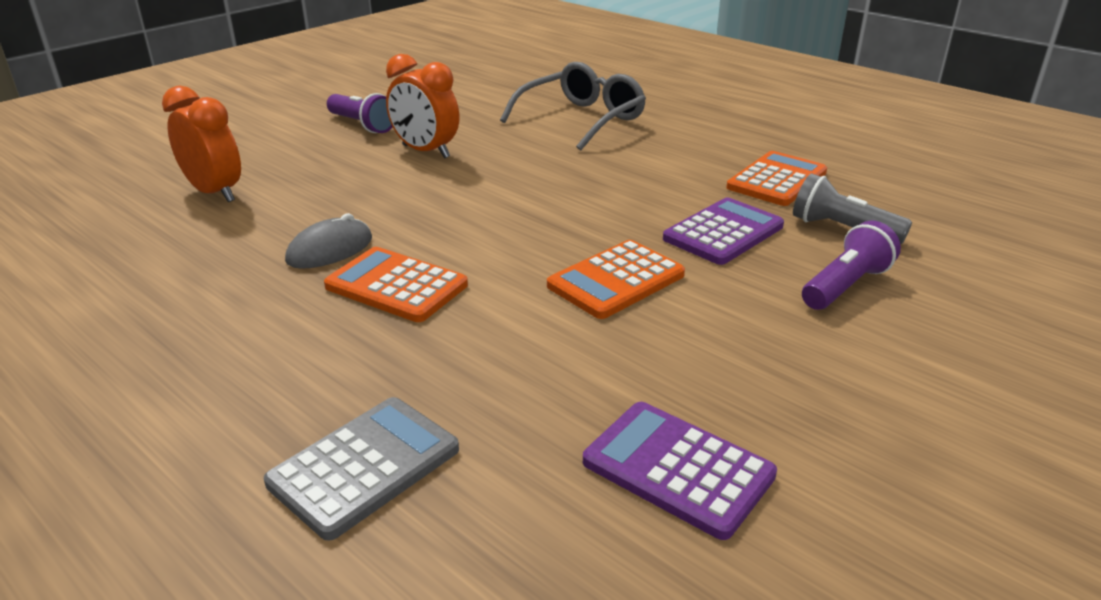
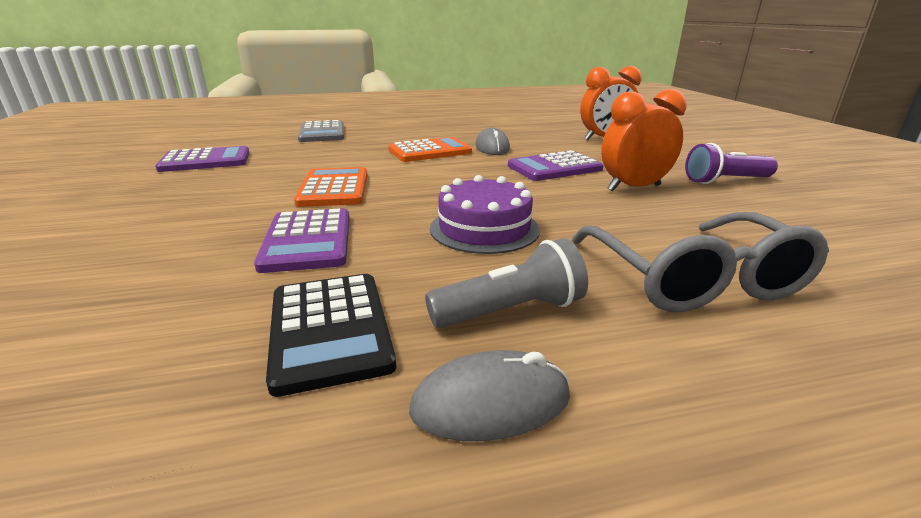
camera: 125 degrees right, 5 degrees down
orange calculator [726,151,827,206] -> black calculator [266,274,396,397]
grey flashlight [793,173,912,244] -> grey flashlight moved to [425,238,588,328]
purple flashlight [802,221,901,310] -> none
none -> grey mouse [409,350,570,441]
none -> purple cake [430,175,540,254]
none -> purple calculator [508,150,603,181]

